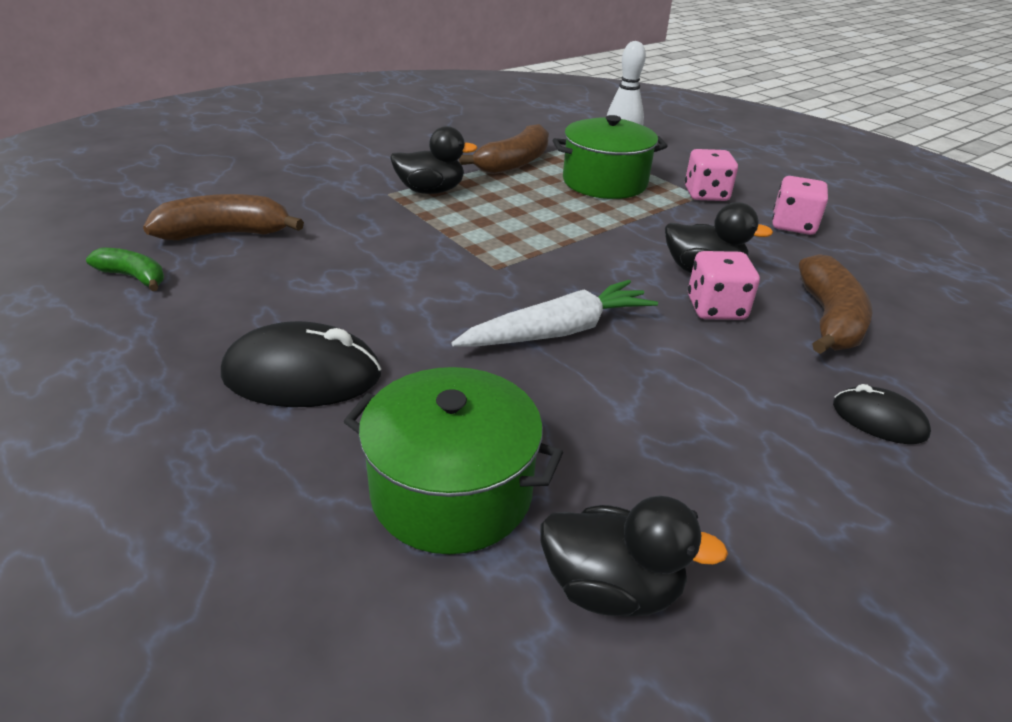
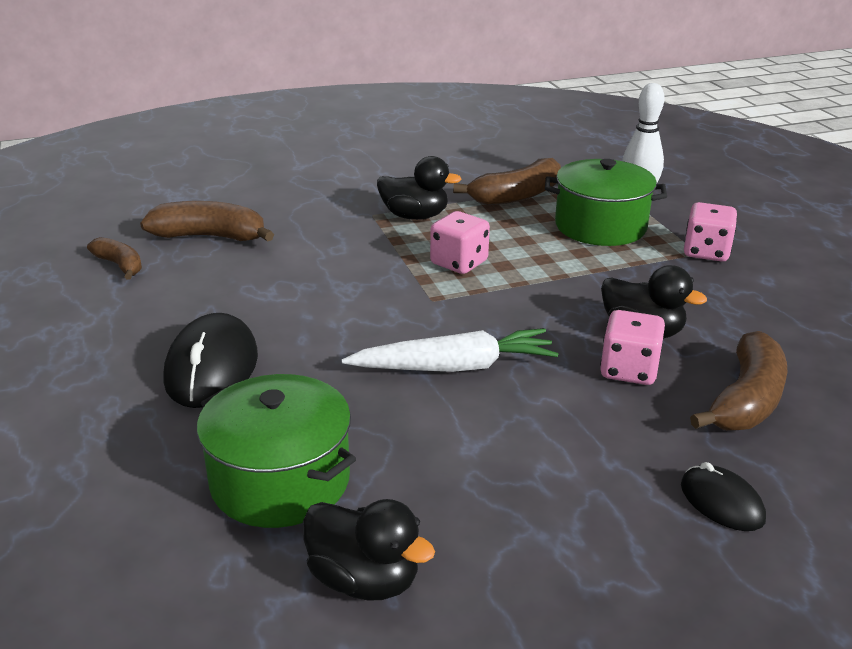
camera: 20 degrees right, 5 degrees down
green banana [86,248,164,291] -> brown banana [87,237,142,280]
black mouse [221,321,381,407] -> black mouse turned 75 degrees clockwise [164,313,258,408]
pink dice [772,176,828,235] -> pink dice moved to [430,211,490,274]

